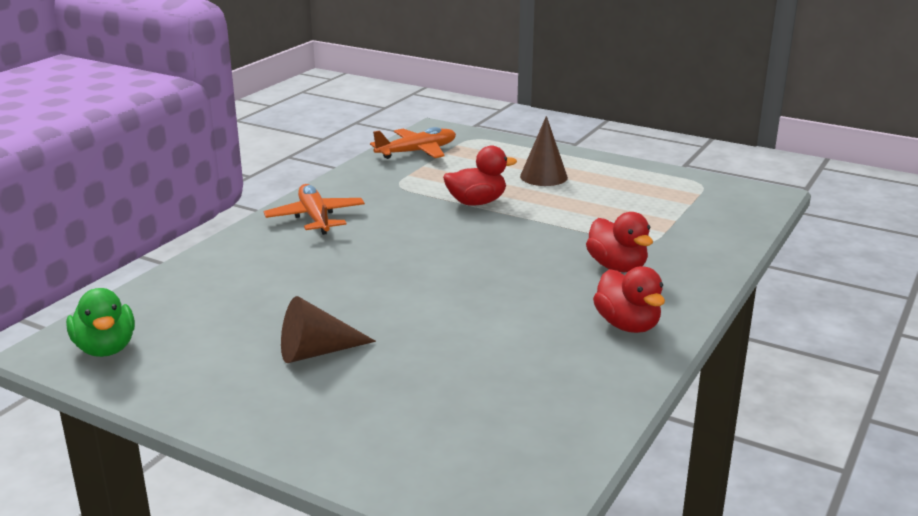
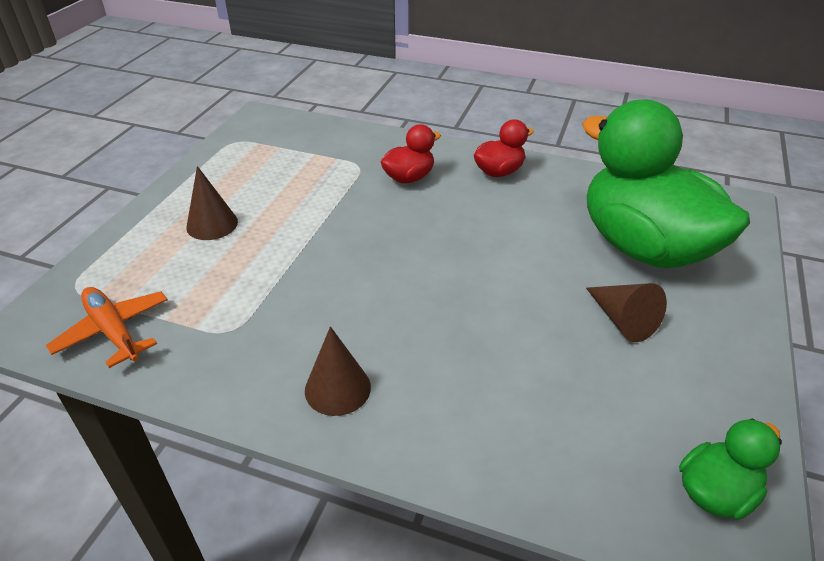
camera: 100 degrees left, 15 degrees up
orange plane [264,184,365,235] -> brown cone [305,326,371,416]
red duck [443,146,517,206] -> none
none -> green duck [582,100,750,268]

